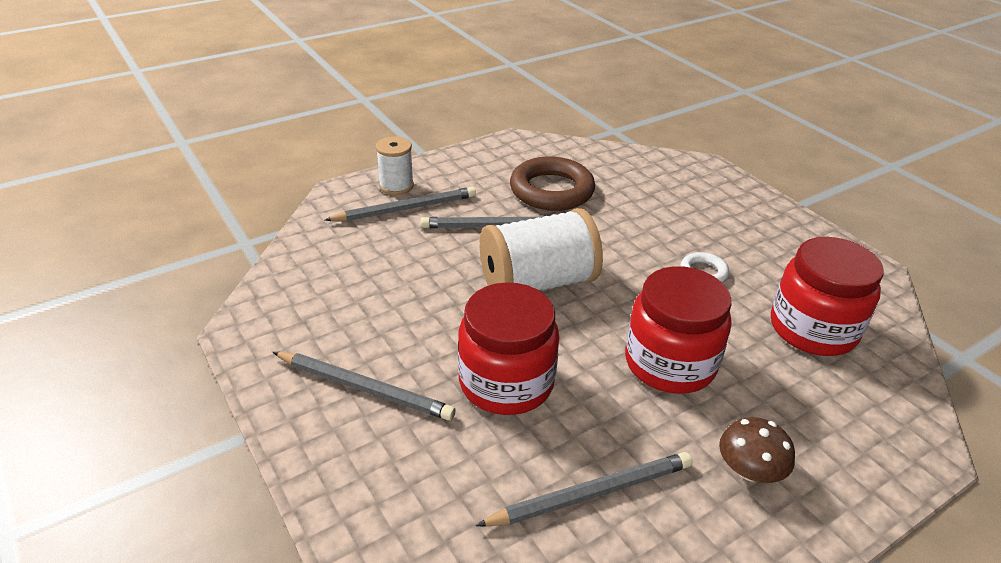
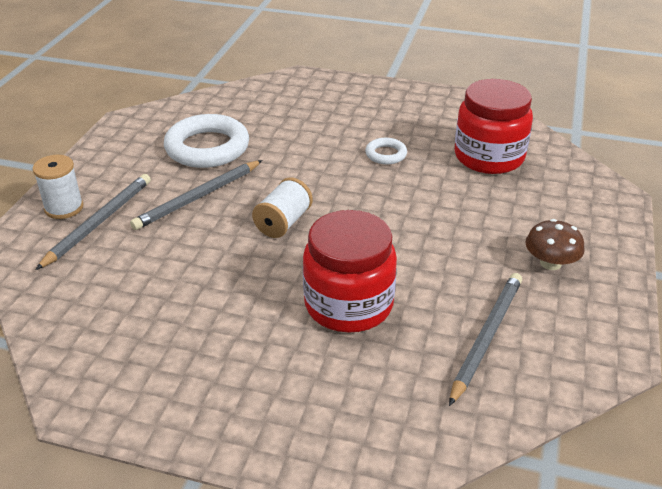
camera: 40 degrees left, 0 degrees up
grey pencil [273,352,456,420] -> none
white spool [480,208,603,290] -> white spool [252,177,313,238], size x0.55
brown ring [510,156,595,211] -> white ring [164,114,249,168]
red jar [625,266,732,394] -> none

